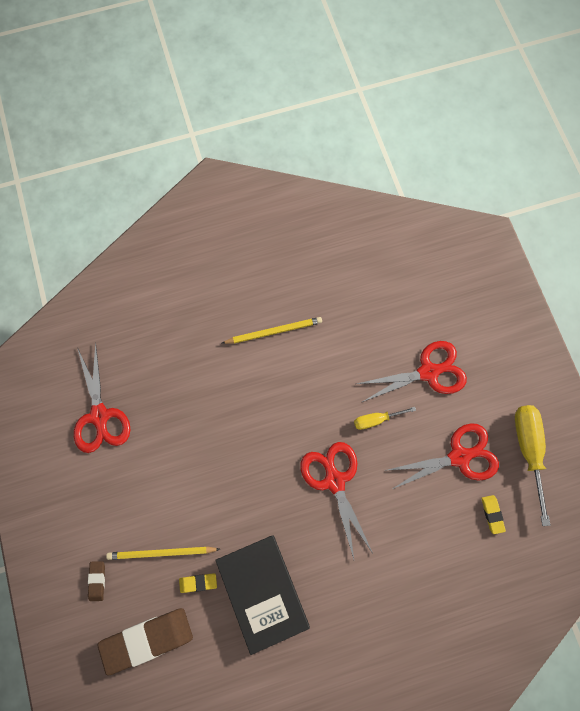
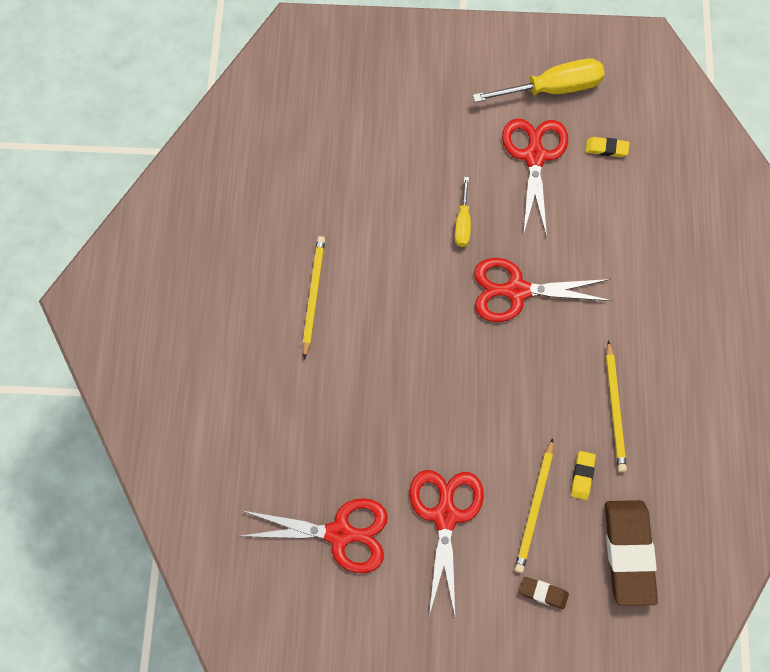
camera: 70 degrees left, 5 degrees down
black book [215,535,310,655] -> yellow pencil [606,340,627,472]
red scissors [357,341,467,402] -> red scissors moved to [409,470,484,616]
yellow screwdriver [515,405,551,526] -> yellow screwdriver turned 150 degrees clockwise [473,58,605,102]

